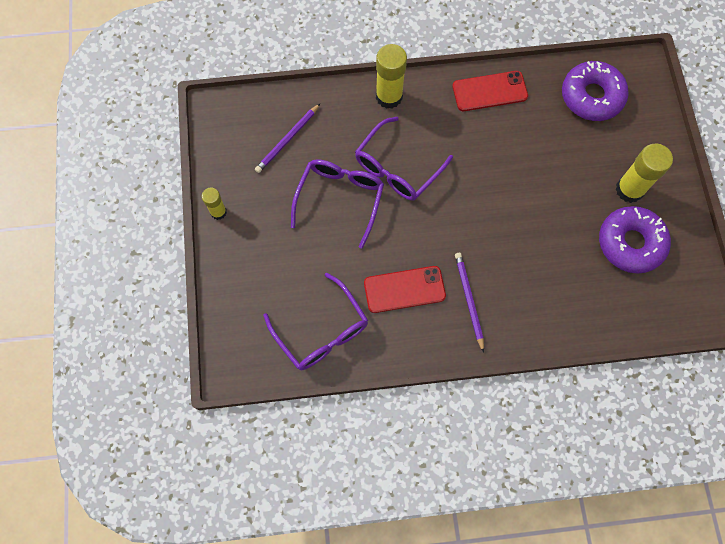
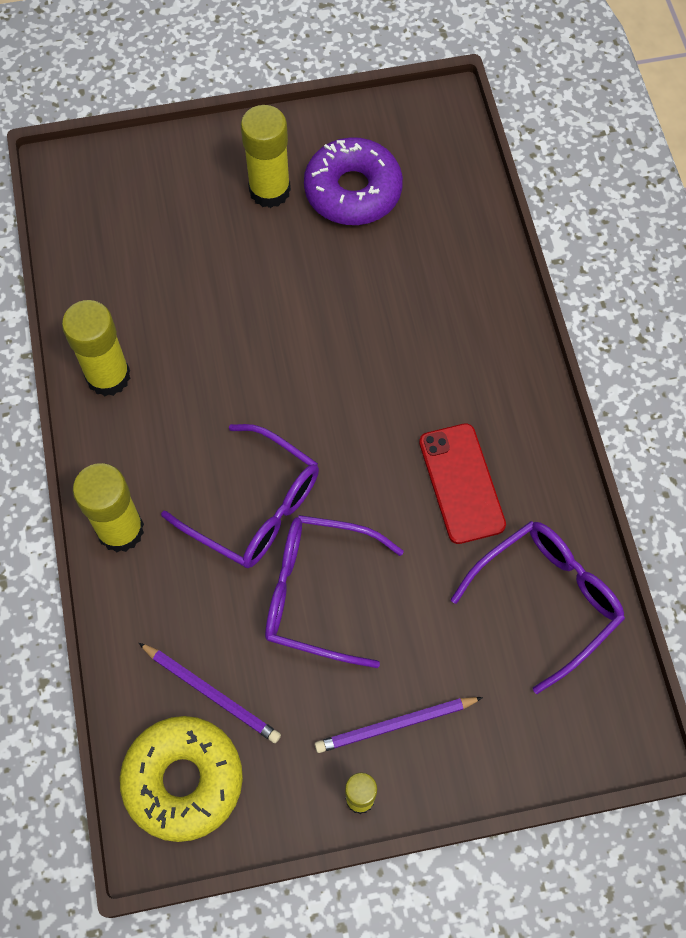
camera: 95 degrees left, 5 degrees down
red phone [452,71,528,111] -> yellow glue stick [62,300,131,396]
purple pencil [455,253,484,353] -> purple pencil moved to [315,697,483,753]
purple donut [562,61,629,121] -> none
none -> yellow donut [120,716,243,842]

